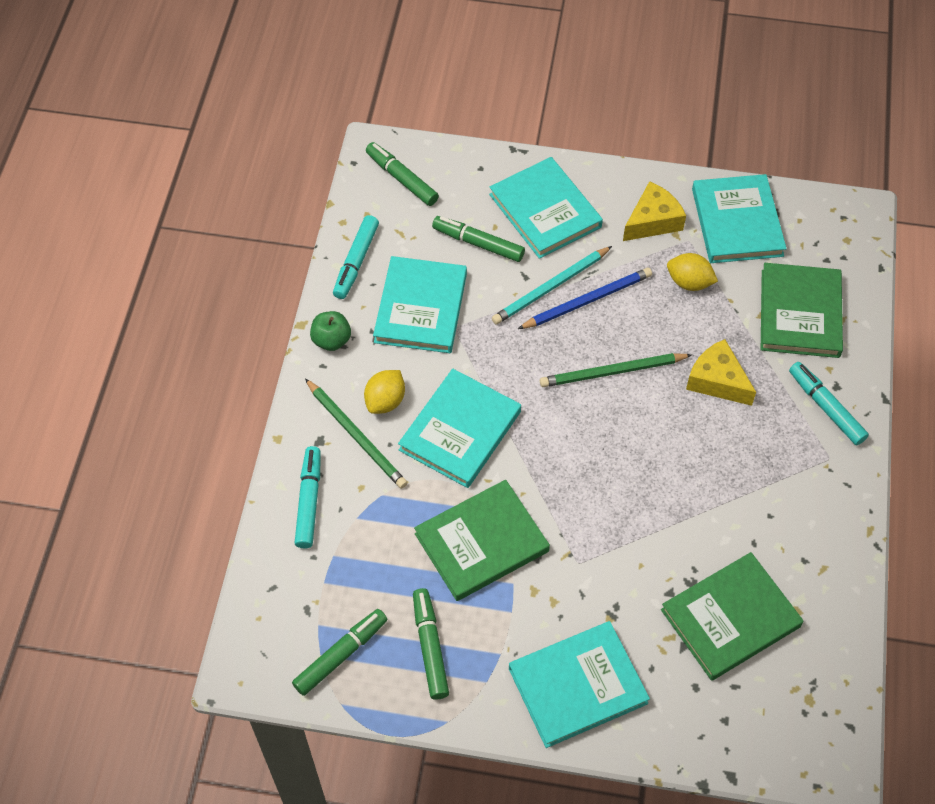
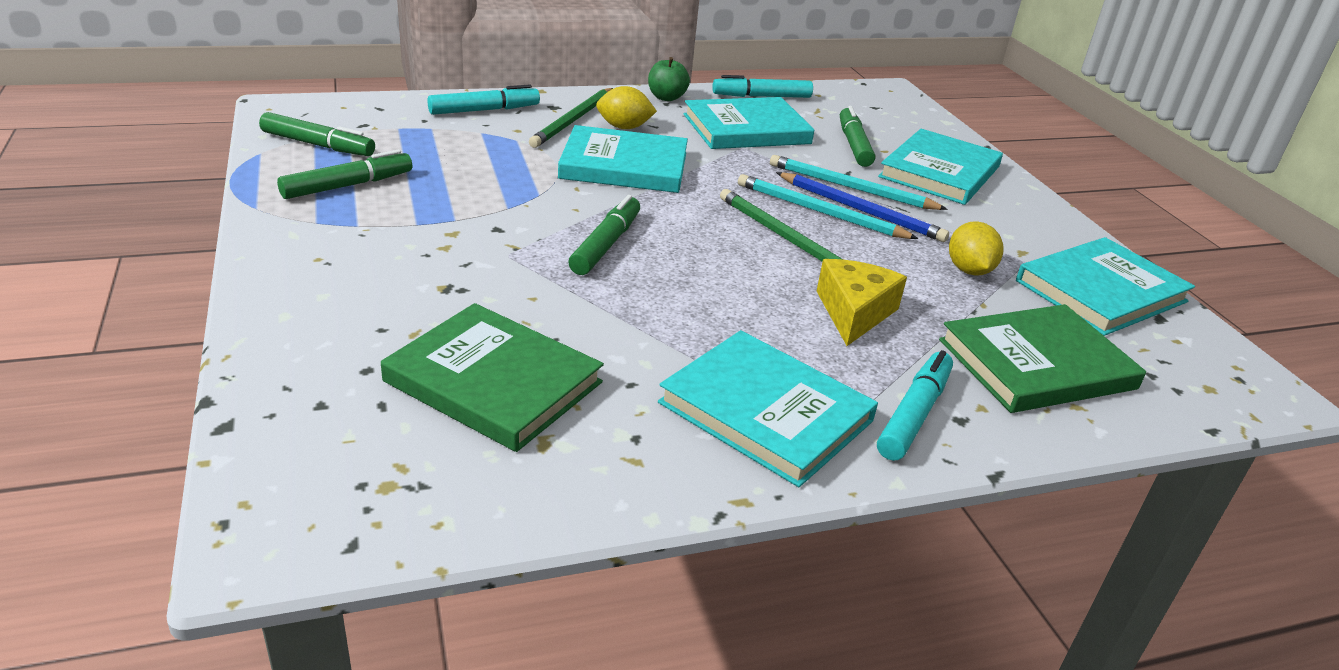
camera: 60 degrees right, 25 degrees down
green marker [366,142,439,206] -> green marker moved to [568,195,640,275]
green book [414,480,550,601] -> none
turquoise book [509,621,650,748] -> turquoise book moved to [658,330,878,487]
yellow cheese [623,181,686,241] -> none
none -> turquoise pencil [738,174,918,239]

